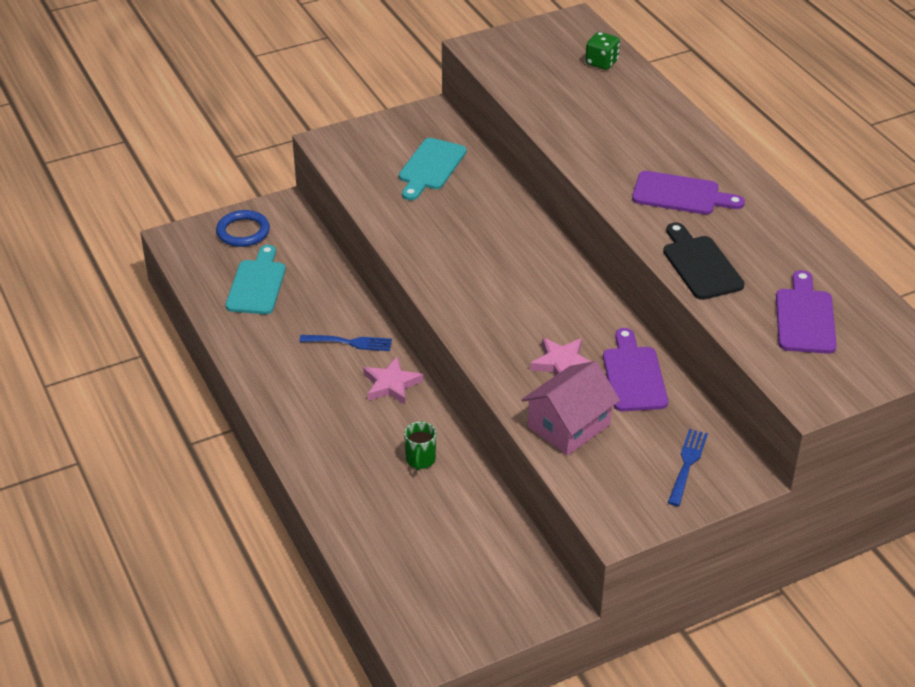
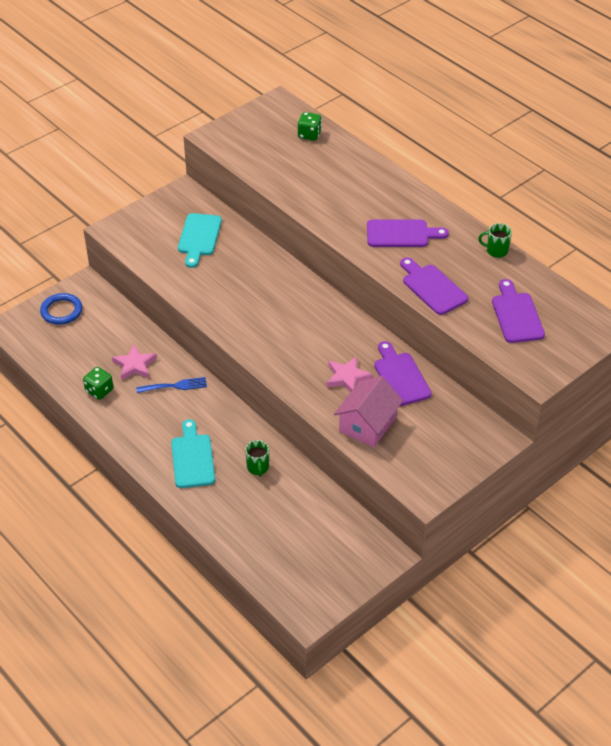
camera: 15 degrees left, 5 degrees up
turquoise cutting board [226,245,286,314] -> turquoise cutting board moved to [171,419,215,488]
pink star [363,357,423,404] -> pink star moved to [112,345,157,380]
black cutting board [663,222,745,300] -> purple cutting board [400,257,468,315]
blue fork [668,429,708,506] -> none
none -> green dice [83,367,113,400]
none -> green mug [478,223,512,258]

